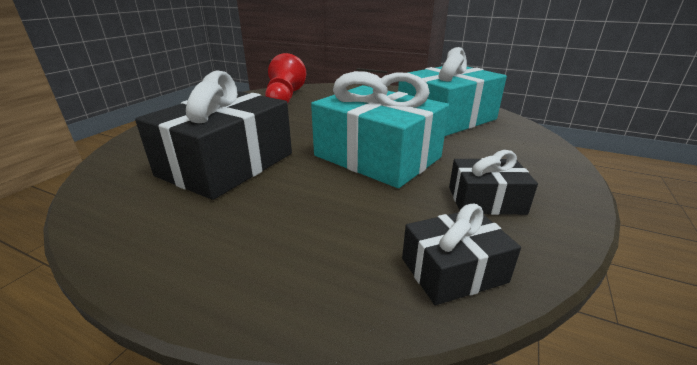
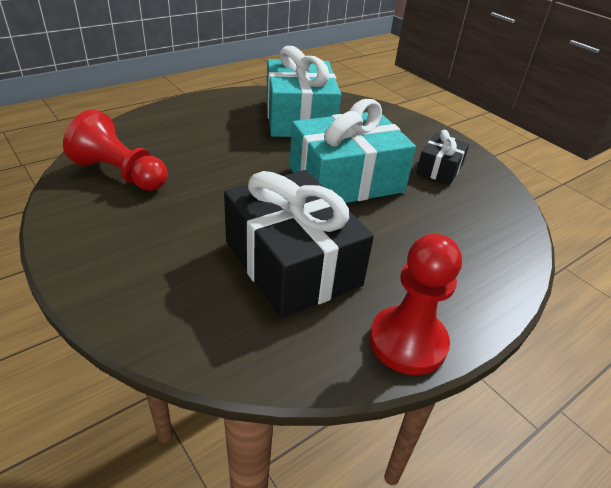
camera: 65 degrees left, 10 degrees up
black gift [402,204,521,305] -> none
none -> red pawn [370,234,462,375]

